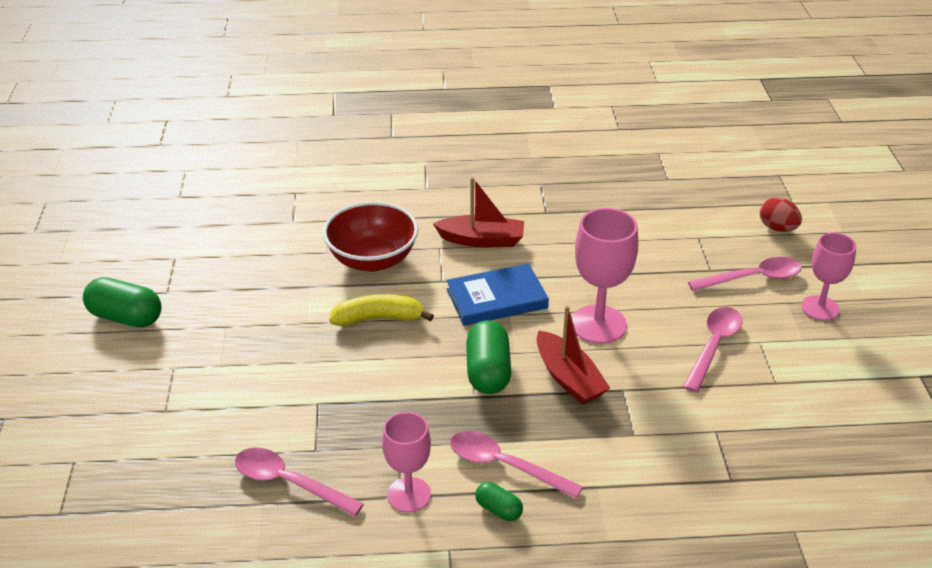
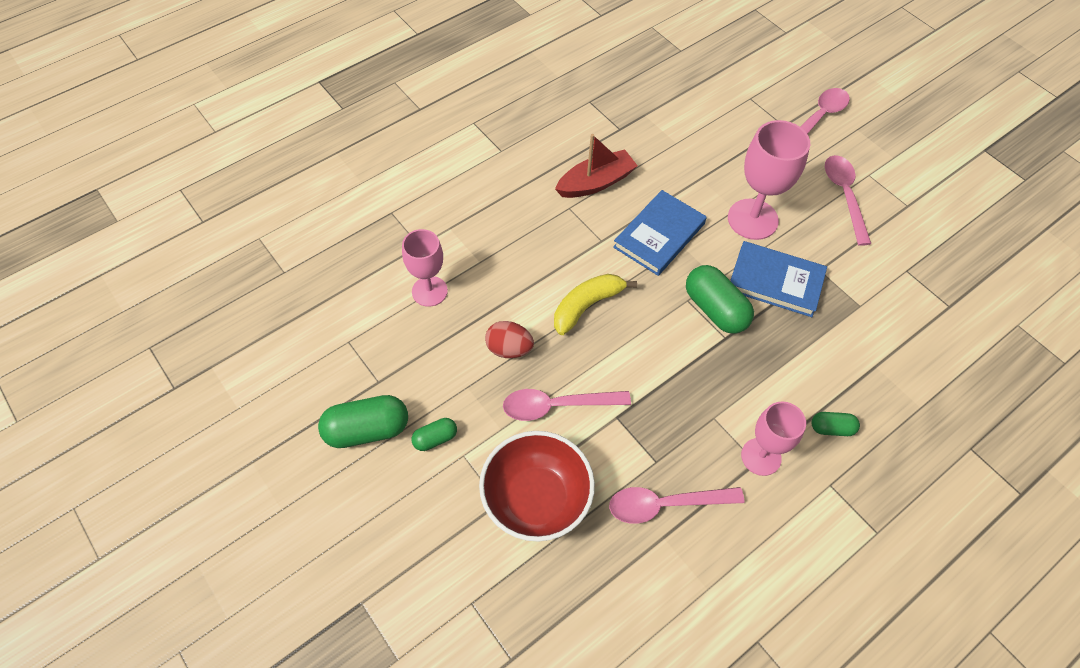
camera: 35 degrees left, 20 degrees up
red bowl [323,202,418,272] -> red bowl moved to [479,431,595,542]
pink spoon [450,431,583,499] -> pink spoon moved to [503,389,631,421]
red boat [536,305,610,405] -> blue book [730,241,827,317]
red egg [760,197,802,232] -> red egg moved to [485,321,534,358]
pink goblet [801,233,857,320] -> pink goblet moved to [402,229,448,307]
none -> green capsule [411,418,457,451]

